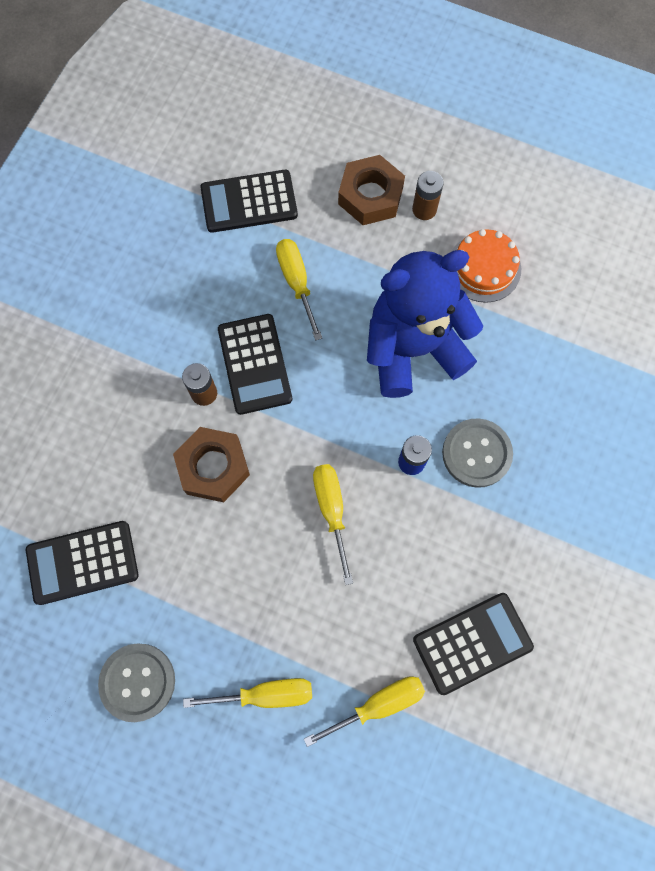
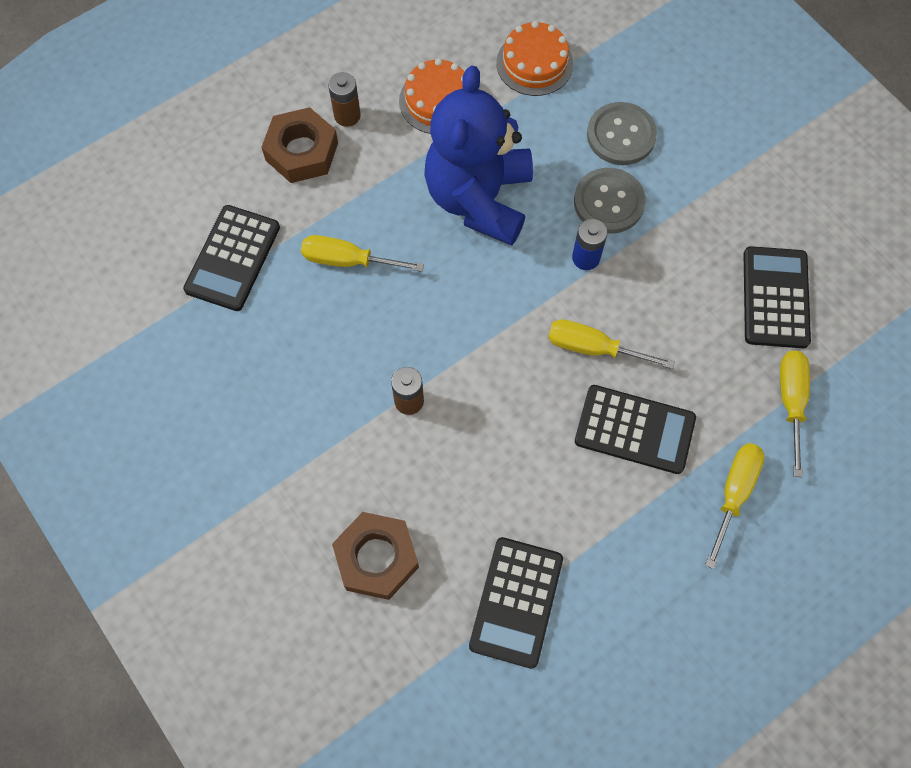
camera: 60 degrees left, 5 degrees down
grey button [98,644,175,722] -> grey button moved to [587,102,657,165]
brown nut [173,427,250,502] -> brown nut moved to [332,512,419,600]
black calculator [218,314,292,415] -> black calculator moved to [575,385,696,474]
none -> orange cake [496,21,573,96]

